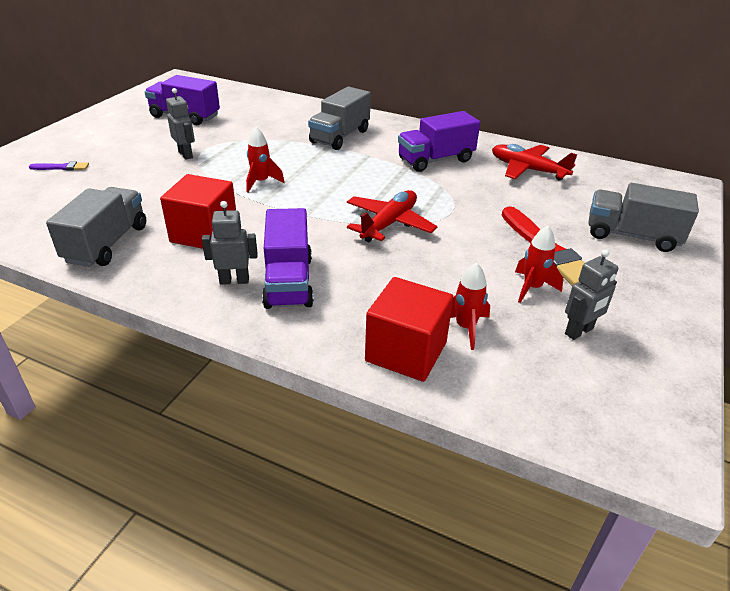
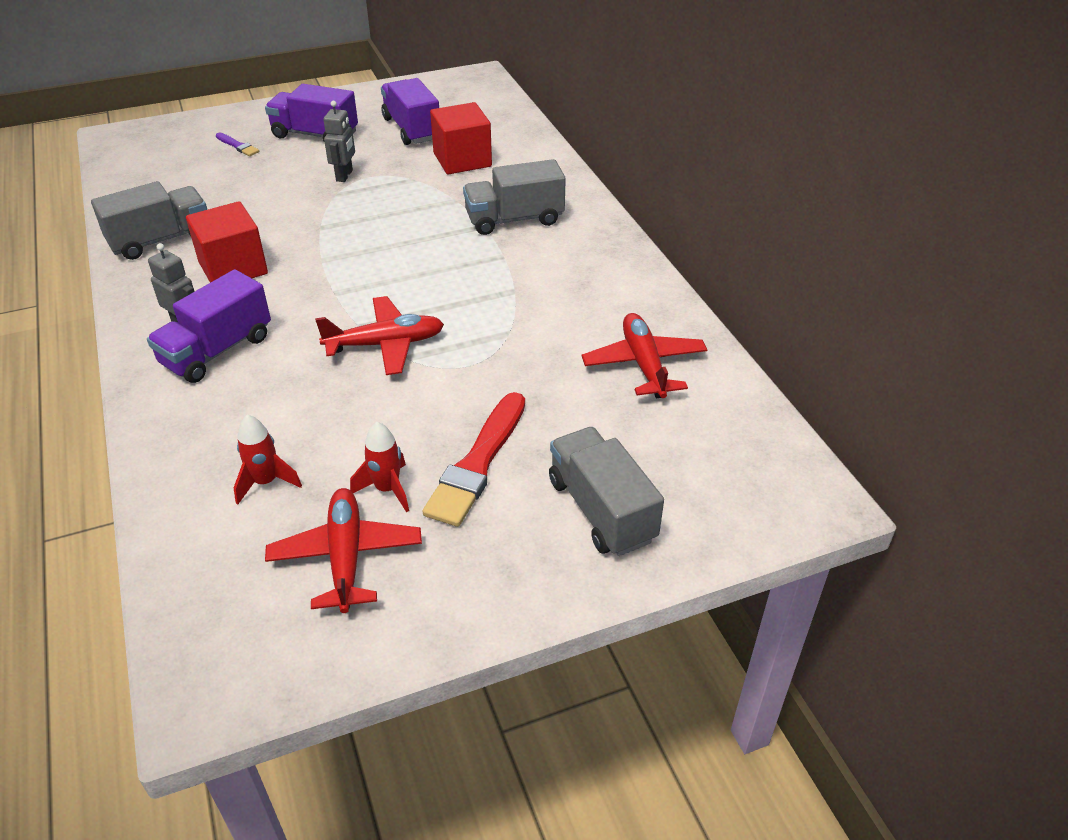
camera: 45 degrees right, 5 degrees up
red rocket [246,127,285,193] -> none
red cube [365,277,453,382] -> red cube moved to [430,102,492,175]
purple truck [398,111,480,172] -> purple truck moved to [265,84,358,141]
grey robot [565,249,618,340] -> red plane [265,488,422,613]

